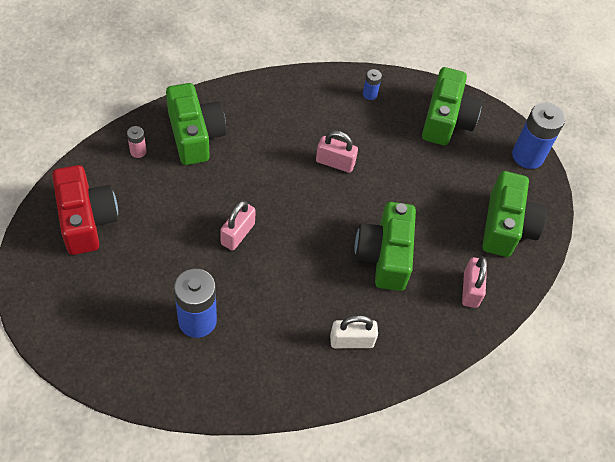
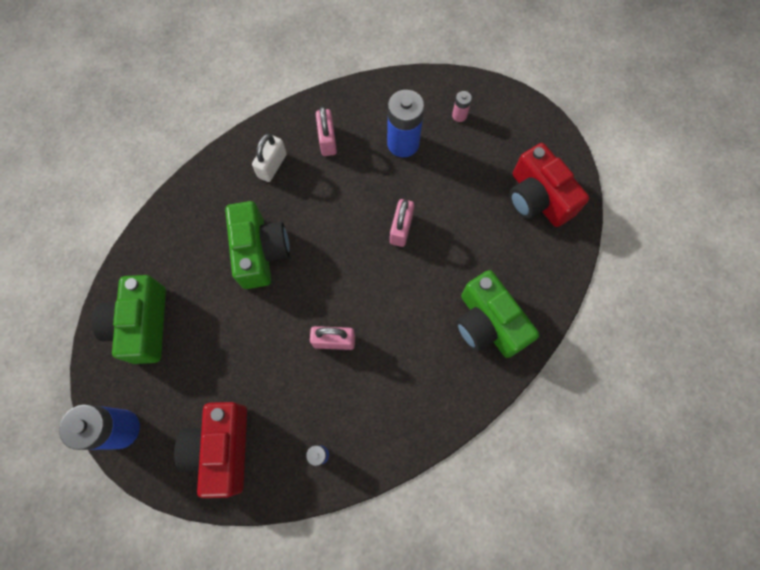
camera: 170 degrees right, 15 degrees up
pink battery [127,126,146,158] -> pink battery moved to [452,91,472,122]
white padlock [330,315,378,348] -> white padlock turned 45 degrees counterclockwise [252,134,287,182]
green camera [422,67,482,145] -> red camera [174,402,247,498]
pink padlock [462,257,487,308] -> pink padlock moved to [316,106,337,156]

